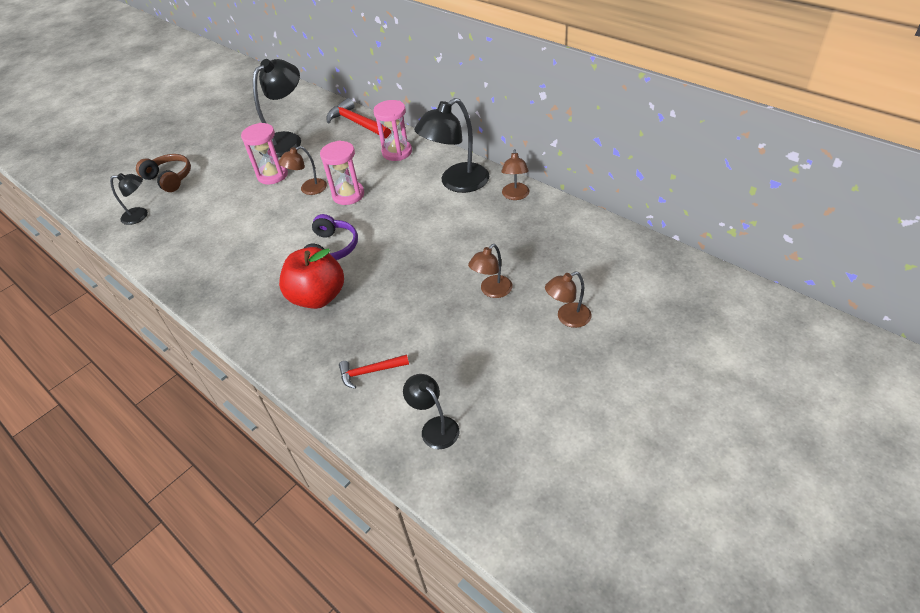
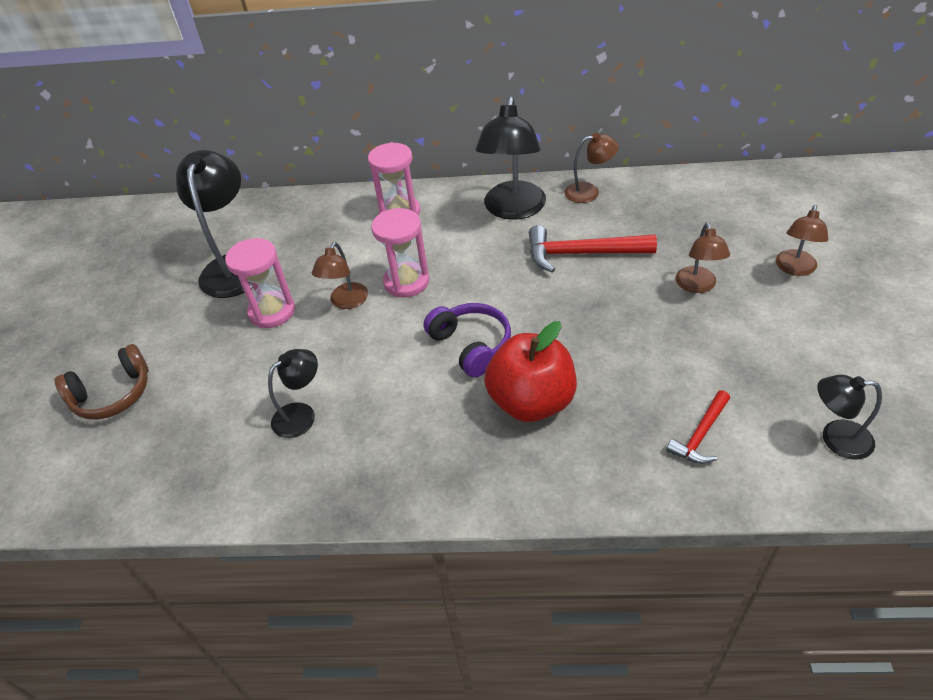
camera: 40 degrees left, 0 degrees up
black lamp [110,173,148,225] -> black lamp moved to [268,349,318,438]
brown headphones [136,154,191,192] -> brown headphones turned 150 degrees clockwise [54,344,149,420]
red hammer [326,98,391,138] -> red hammer moved to [529,225,657,273]
brown lamp [501,149,529,200] -> brown lamp turned 60 degrees counterclockwise [565,133,619,203]

